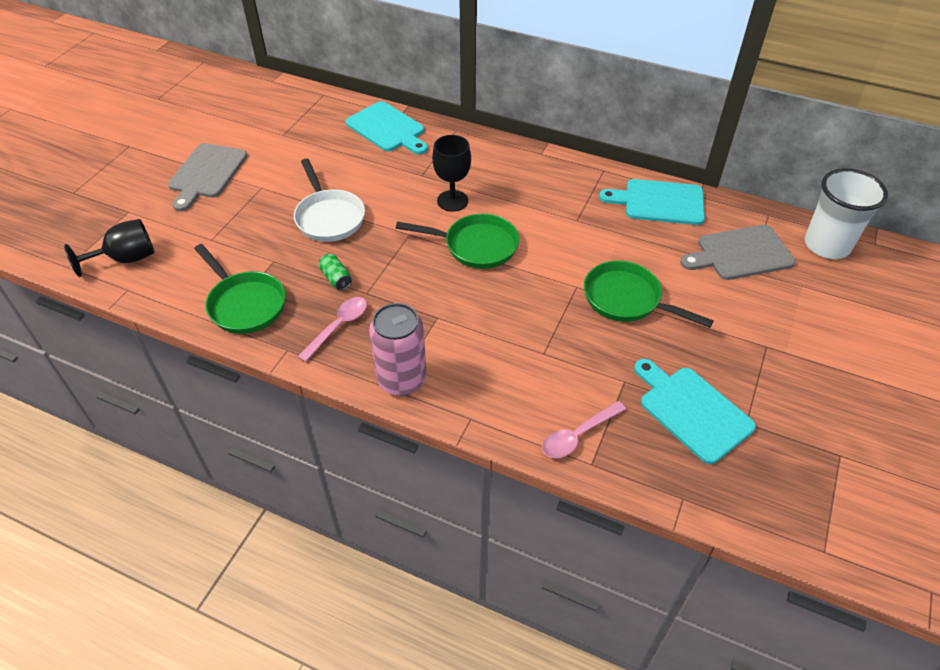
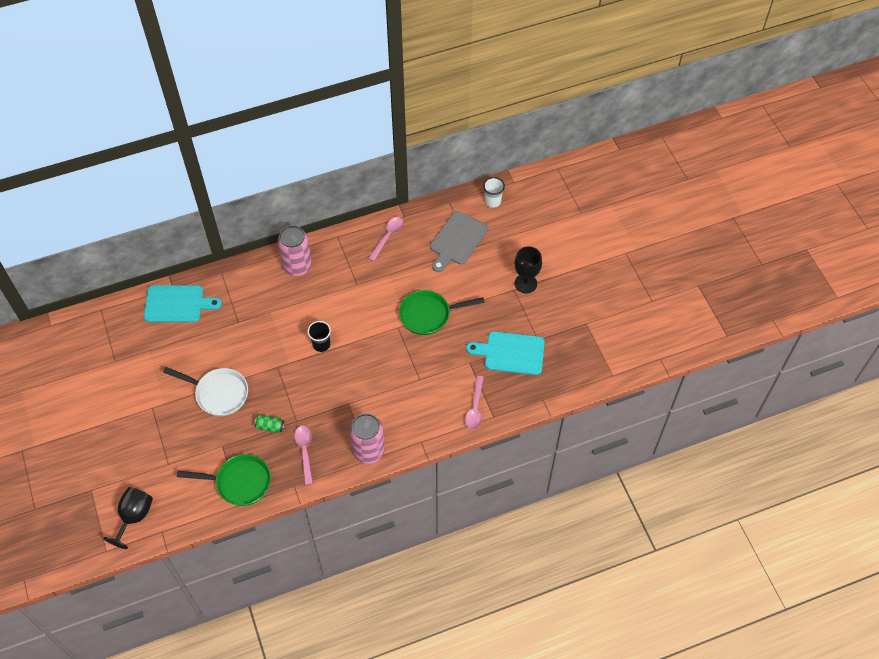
camera: 45 degrees left, 10 degrees up
grey cutting board [168,143,247,211] -> none
green pan [396,214,519,269] -> black cup [308,321,331,352]
black goblet [432,135,471,212] -> black goblet moved to [515,246,542,293]
turquoise cutting board [599,179,705,225] -> pink spoon [368,217,404,261]
white cup [805,168,888,259] -> white cup [483,177,505,208], size x0.55
none -> pink can [278,225,312,276]

